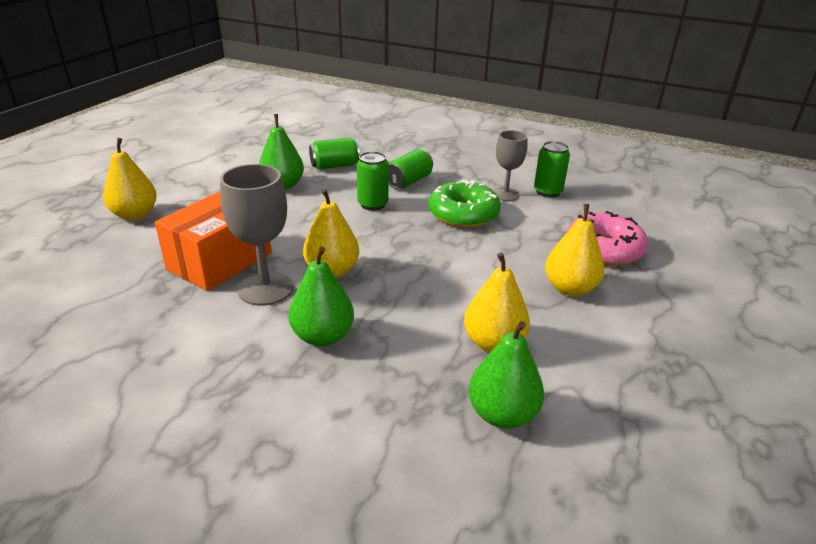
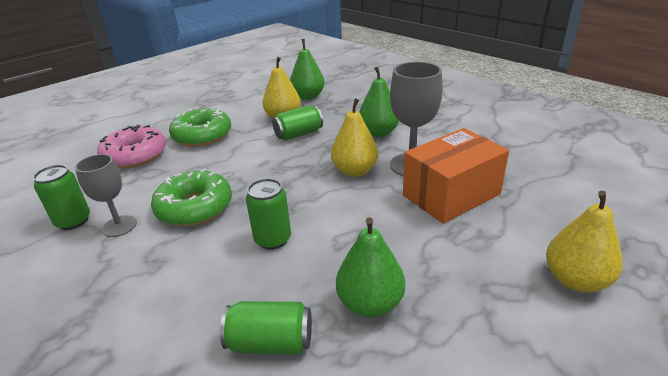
camera: 155 degrees left, 0 degrees up
green can [389,149,433,189] -> green can moved to [272,105,323,141]
yellow pear [545,204,605,296] -> green donut [169,108,231,147]

